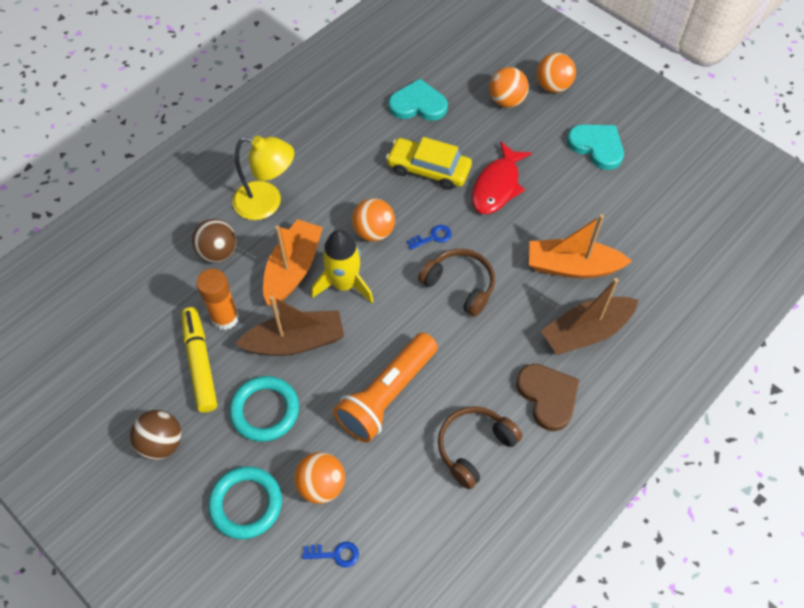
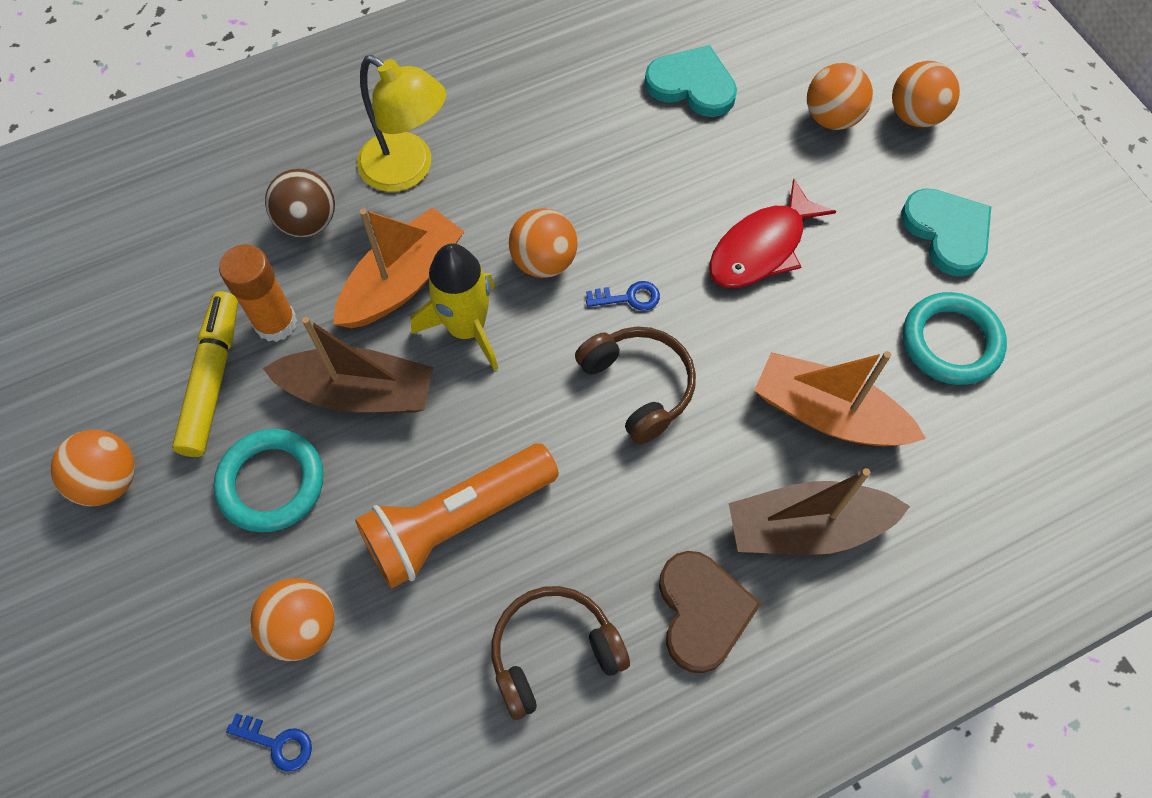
camera: 20 degrees right, 5 degrees up
brown ball [130,410,181,460] -> orange ball [51,430,135,506]
turquoise ring [208,466,282,539] -> turquoise ring moved to [903,292,1007,385]
yellow car [386,137,472,190] -> none

